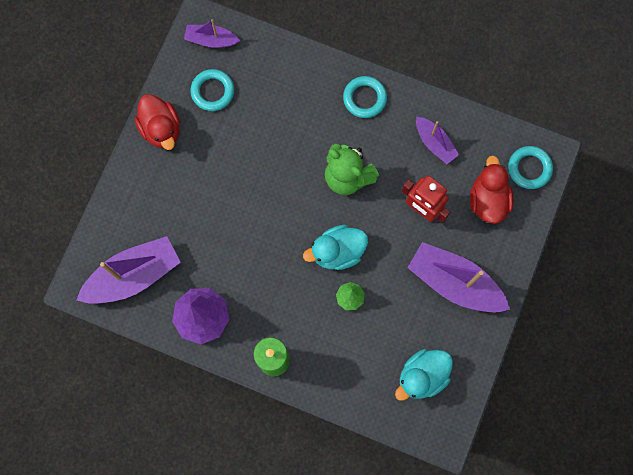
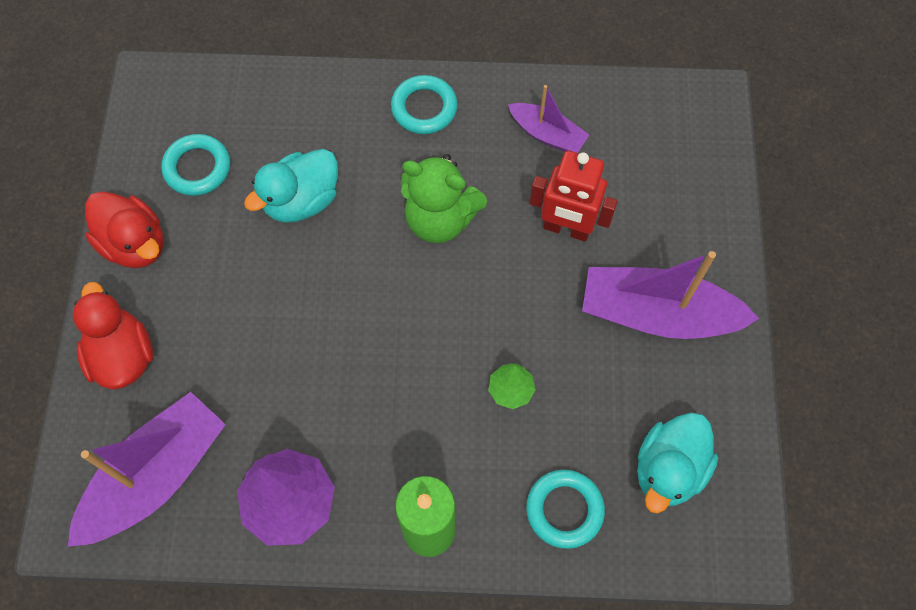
camera: 20 degrees left, 10 degrees down
purple boat [184,19,240,48] -> none
turquoise duck [303,225,368,270] -> turquoise duck moved to [244,149,338,223]
red duck [470,155,513,224] -> red duck moved to [73,282,153,390]
turquoise ring [508,146,553,189] -> turquoise ring moved to [526,470,605,549]

